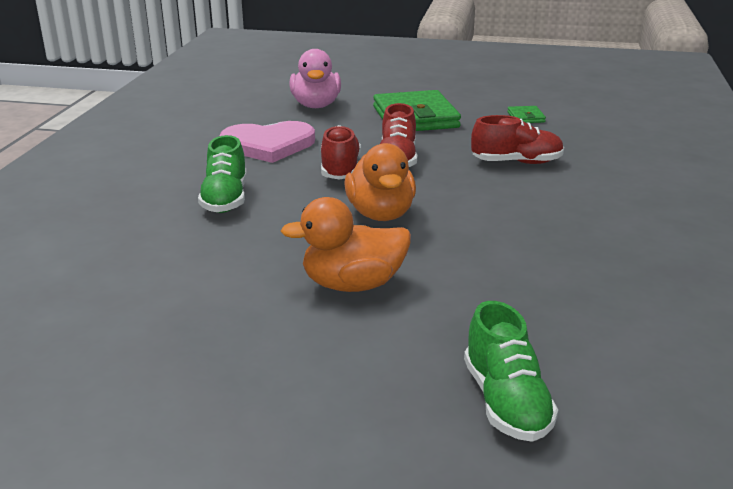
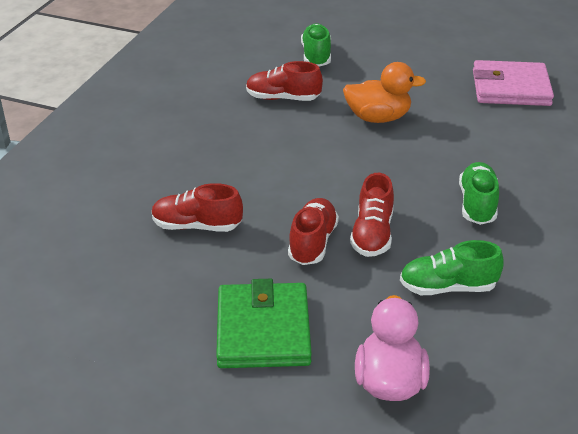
camera: 170 degrees left, 10 degrees up
pink heart [219,121,315,163] -> green shoe [400,240,503,295]
orange duck [344,143,416,221] -> none
green wallet [507,106,546,123] -> none
none -> red shoe [246,61,323,101]
none -> pink wallet [473,60,554,106]

